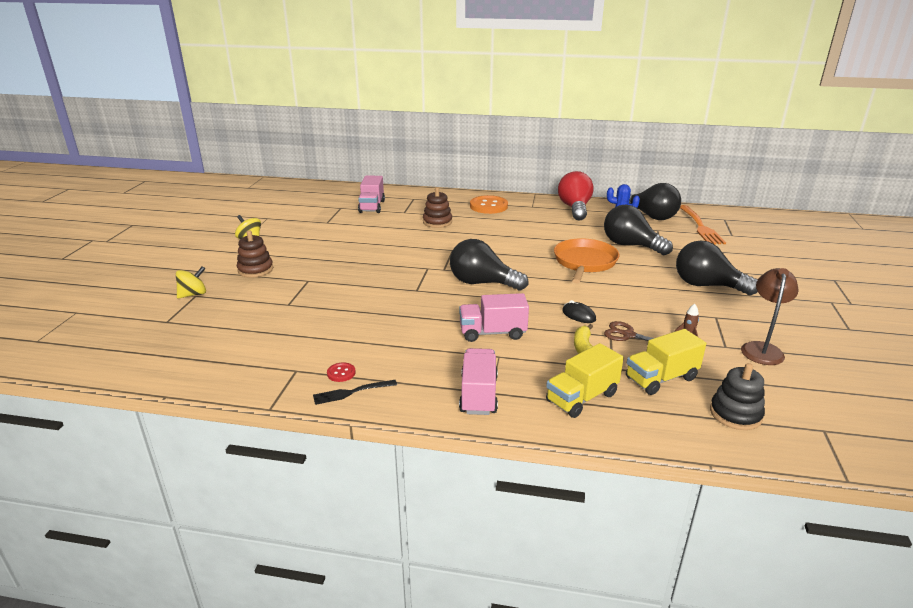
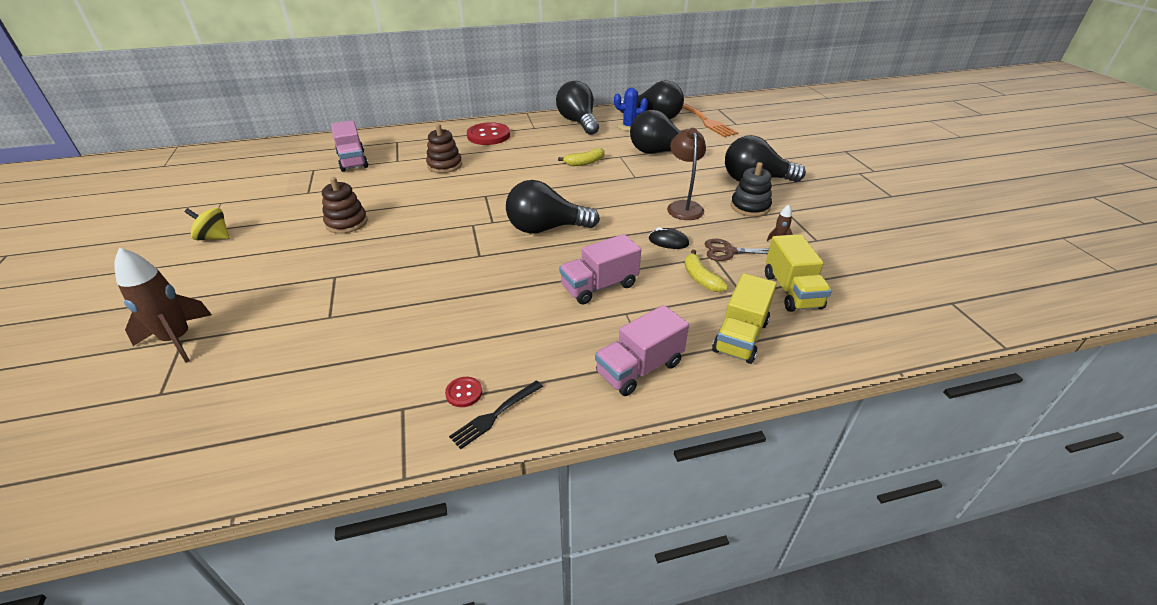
camera: 25 degrees left, 10 degrees up
yellow spinning top [176,266,206,299] -> brown rocket [114,248,212,363]
brown stacking toy [237,230,273,278] -> brown stacking toy moved to [322,177,368,234]
pink truck [459,348,498,415] -> pink truck turned 105 degrees counterclockwise [595,305,689,396]
orange button [470,195,508,214] -> red button [467,122,510,145]
orange pan [554,238,619,283] -> none
red light bulb [558,171,594,220] -> black light bulb [556,81,599,135]
yellow truck [626,329,706,395] -> yellow truck turned 45 degrees counterclockwise [765,234,832,312]
black stacking toy [710,363,765,430] -> black stacking toy moved to [731,162,772,217]
brown lamp [741,268,799,365] -> brown lamp moved to [667,128,706,220]
none -> yellow banana [558,148,605,166]

